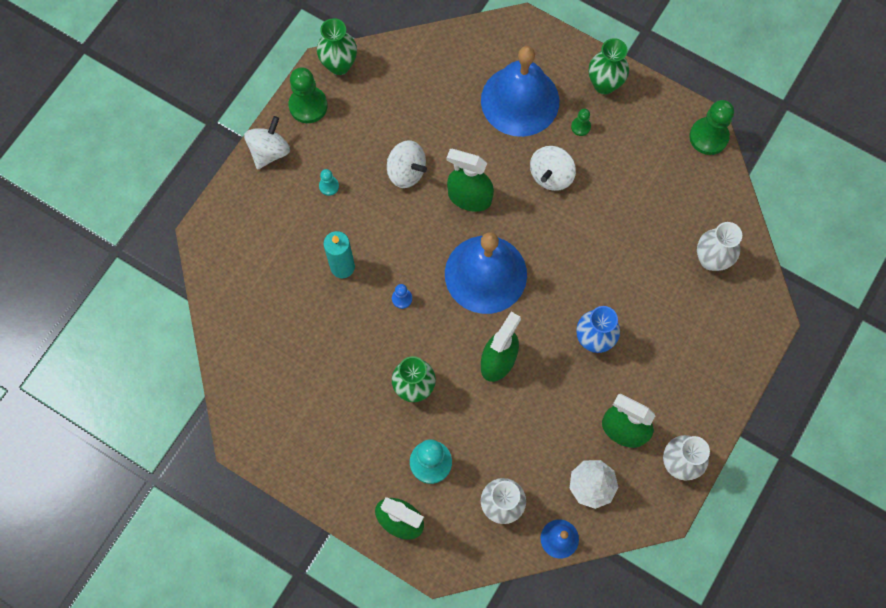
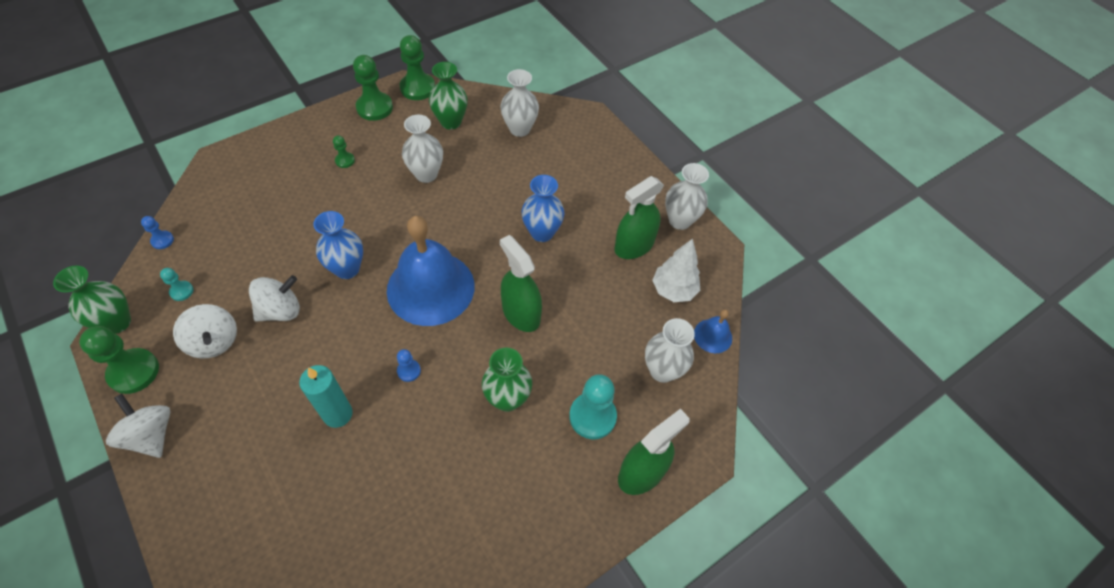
camera: 70 degrees left, 15 degrees down
turquoise pawn [319,169,339,196] -> turquoise pawn moved to [160,268,194,301]
green spray bottle [447,149,494,212] -> blue vase [314,211,363,279]
blue bell [481,46,559,137] -> none
white spinning top [530,146,576,191] -> white spinning top moved to [173,304,237,358]
green vase [589,38,629,94] -> green vase moved to [429,62,468,130]
none -> blue pawn [141,216,174,249]
none -> green pawn [353,55,393,121]
none -> white vase [402,115,443,183]

